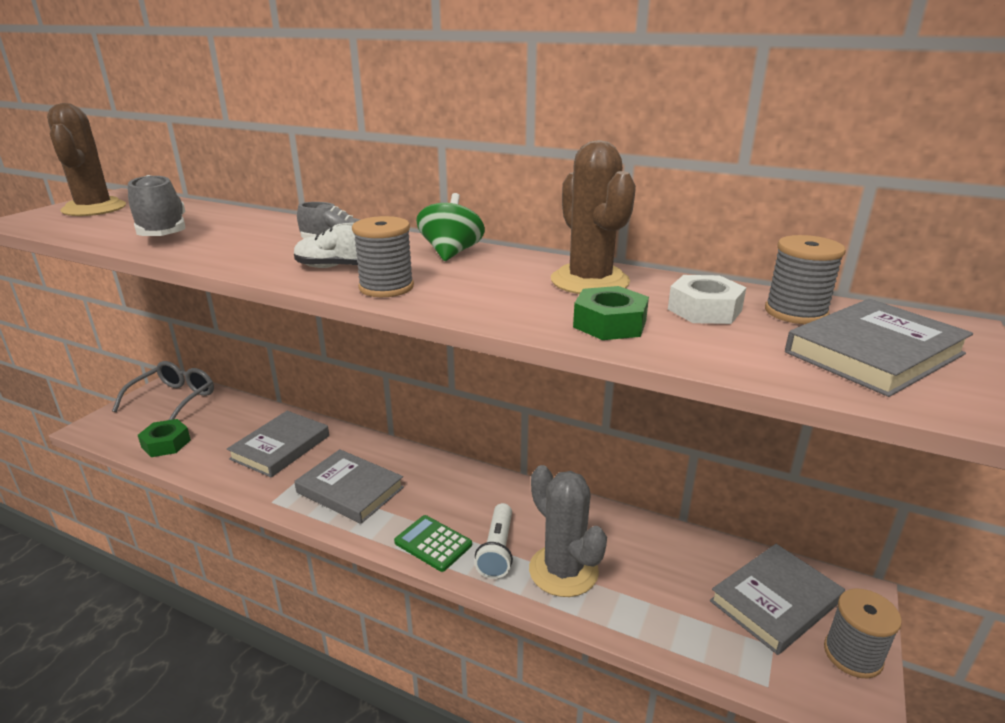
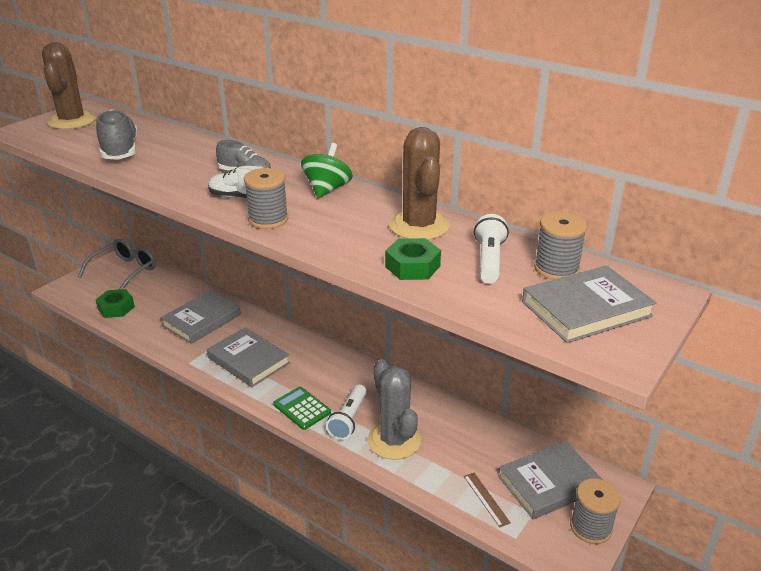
camera: 10 degrees right, 5 degrees up
white nut [668,275,746,324] -> white flashlight [474,214,509,284]
none -> brown ruler [464,473,511,527]

